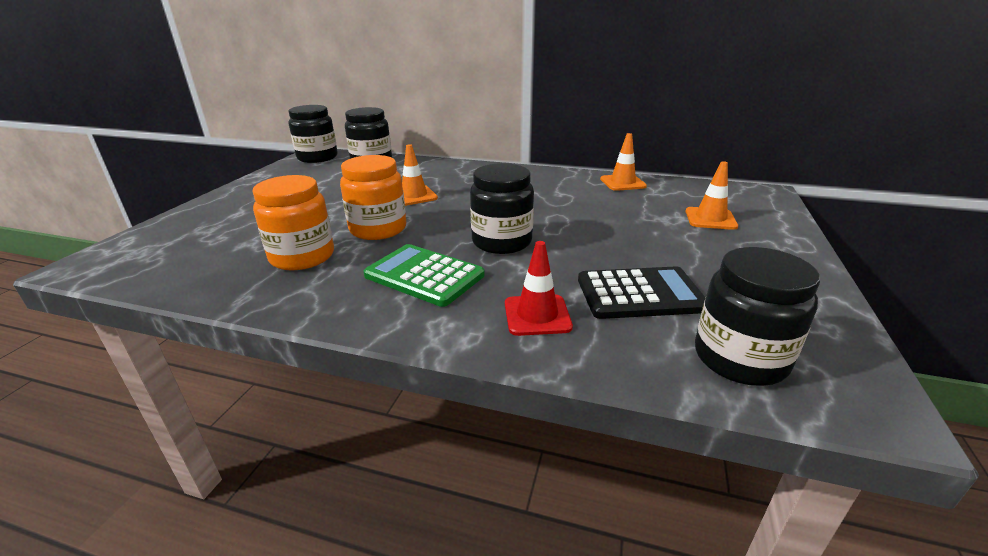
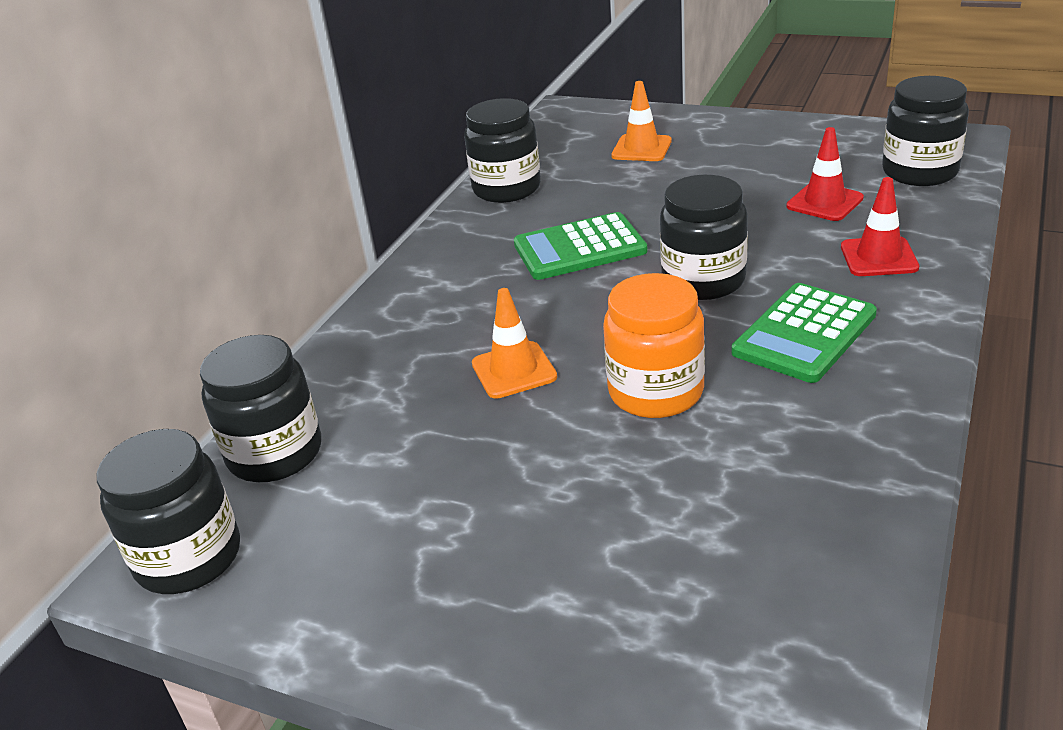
camera: 80 degrees left, 5 degrees up
orange jar [252,175,334,270] -> none
black calculator [578,266,706,319] -> red traffic cone [786,127,864,221]
orange traffic cone [600,133,647,191] -> black jar [464,98,541,203]
none -> green calculator [514,212,648,280]

